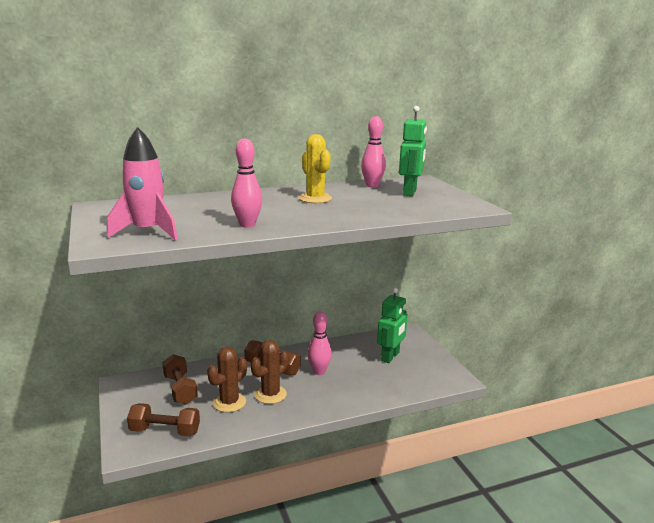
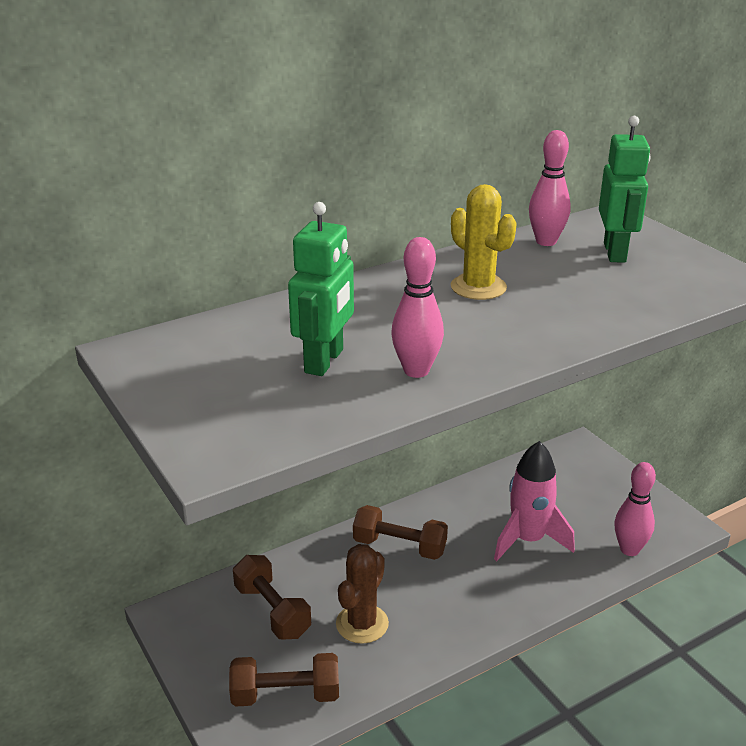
camera: 10 degrees left, 10 degrees up
pink rocket [107,127,178,241] -> pink rocket moved to [494,441,575,561]
brown cactus [251,340,288,404] -> none
pink bowling pin [308,312,332,375] -> pink bowling pin moved to [614,462,656,556]
green robot [377,288,408,363] -> green robot moved to [288,202,354,376]

